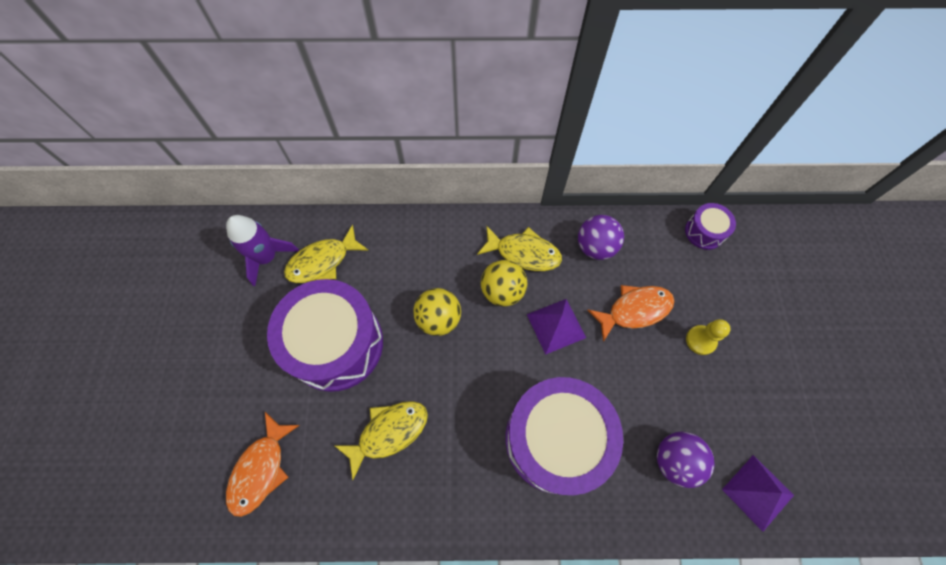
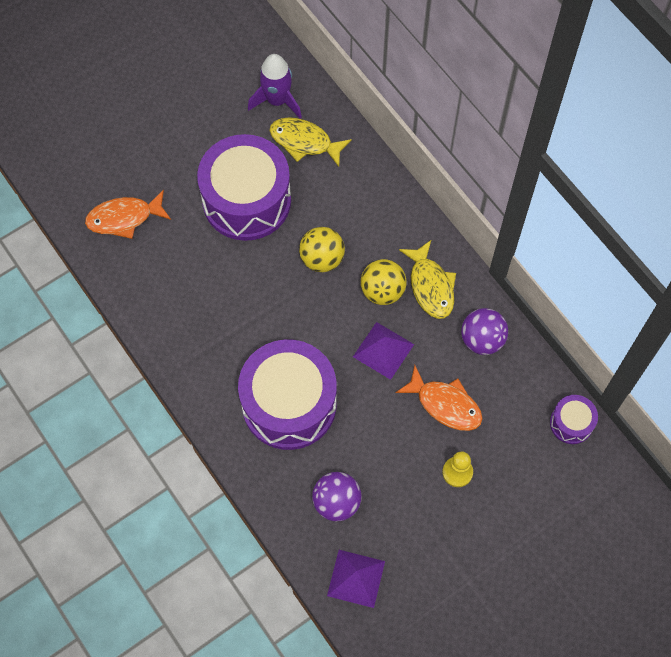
camera: 55 degrees right, 0 degrees up
yellow fish [335,401,428,481] -> none

